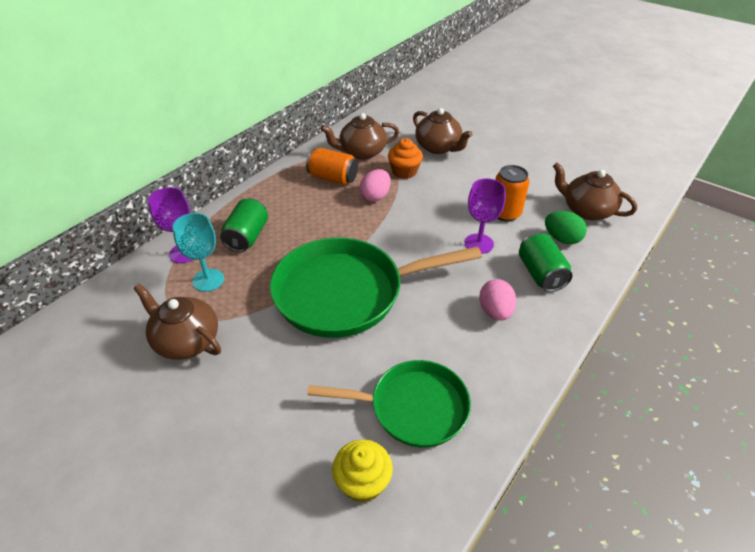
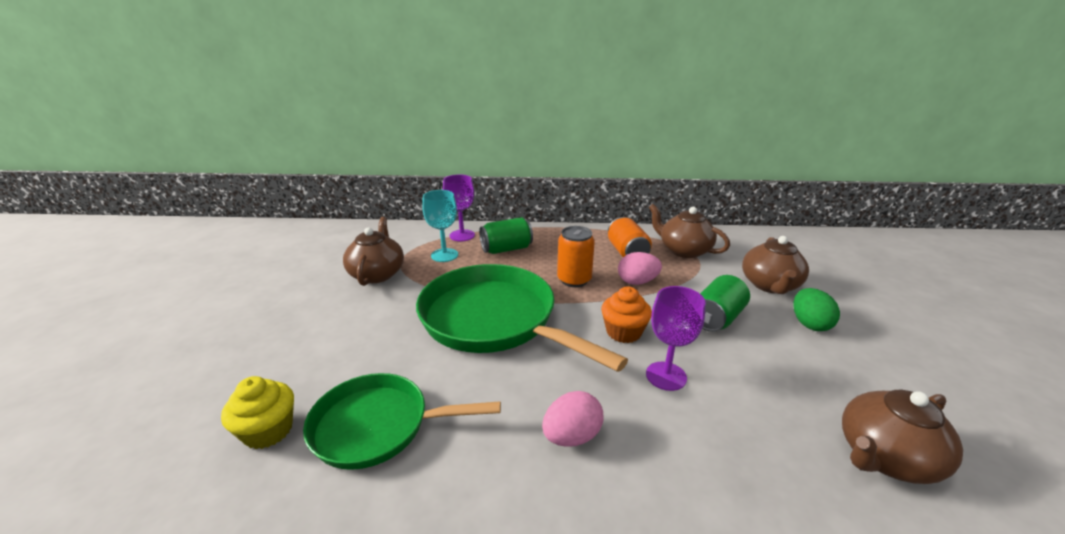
camera: 55 degrees right, 15 degrees down
green pan [307,360,471,448] -> green pan turned 120 degrees clockwise [303,373,501,470]
orange cupcake [388,138,423,179] -> orange cupcake moved to [601,287,652,343]
orange can [495,165,530,222] -> orange can moved to [557,226,595,287]
green can [519,233,572,292] -> green can moved to [700,275,750,332]
green egg [545,211,587,244] -> green egg moved to [793,288,840,331]
brown teapot [553,162,637,220] -> brown teapot turned 120 degrees counterclockwise [842,390,963,484]

